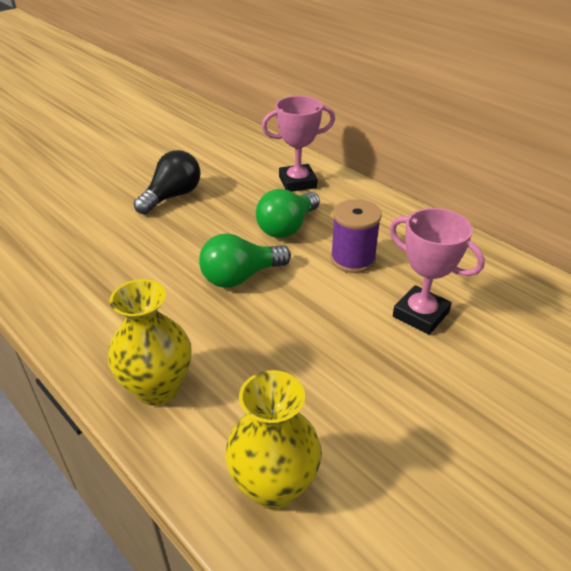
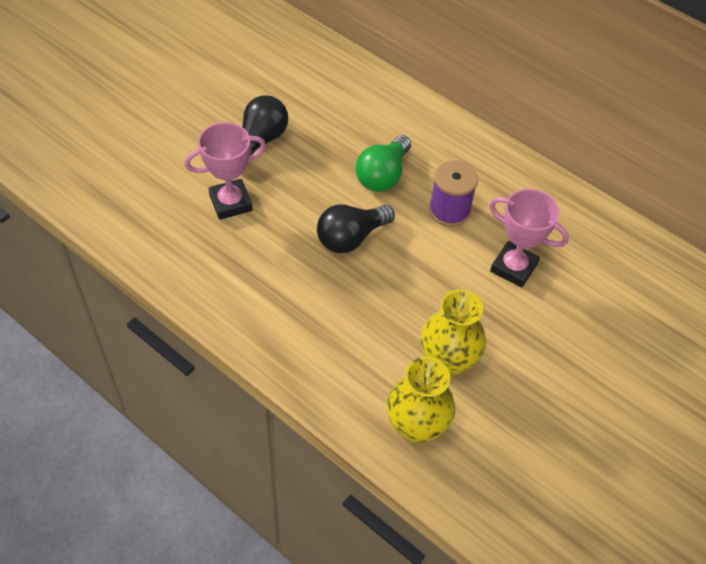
camera: 10 degrees left, 15 degrees up
yellow vase [108,279,192,406] -> yellow vase moved to [421,289,486,376]
green light bulb [199,234,291,288] -> black light bulb [317,204,395,253]
pink trophy [262,96,335,192] -> pink trophy moved to [185,122,266,220]

